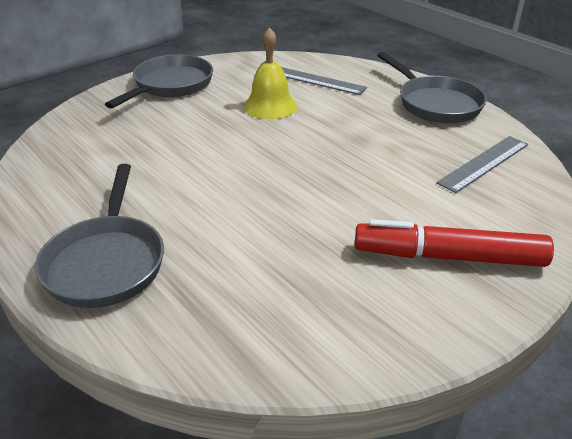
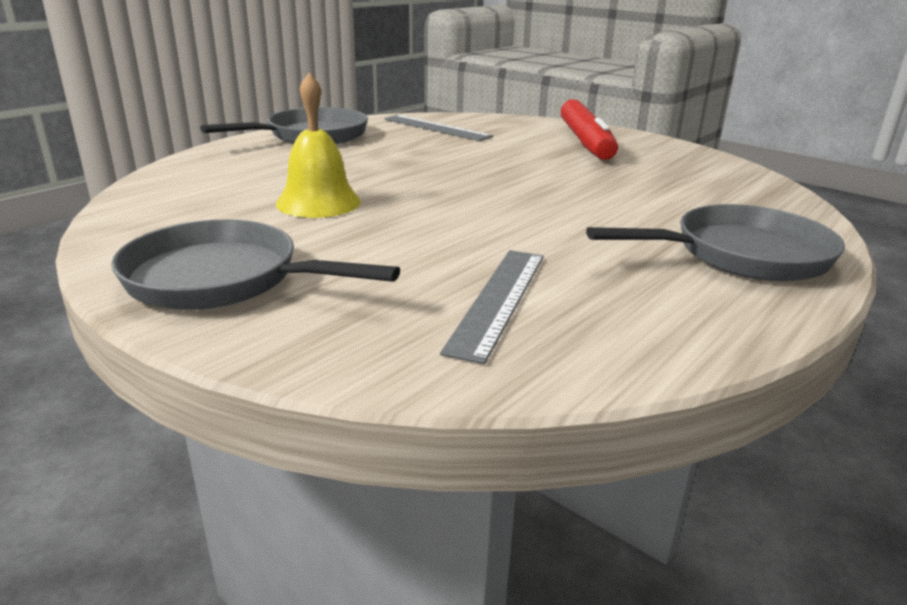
camera: 100 degrees left, 10 degrees down
grey ruler [281,67,367,95] -> grey ruler moved to [440,250,544,364]

